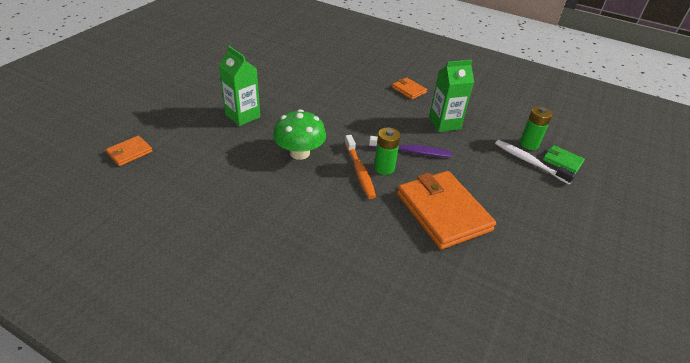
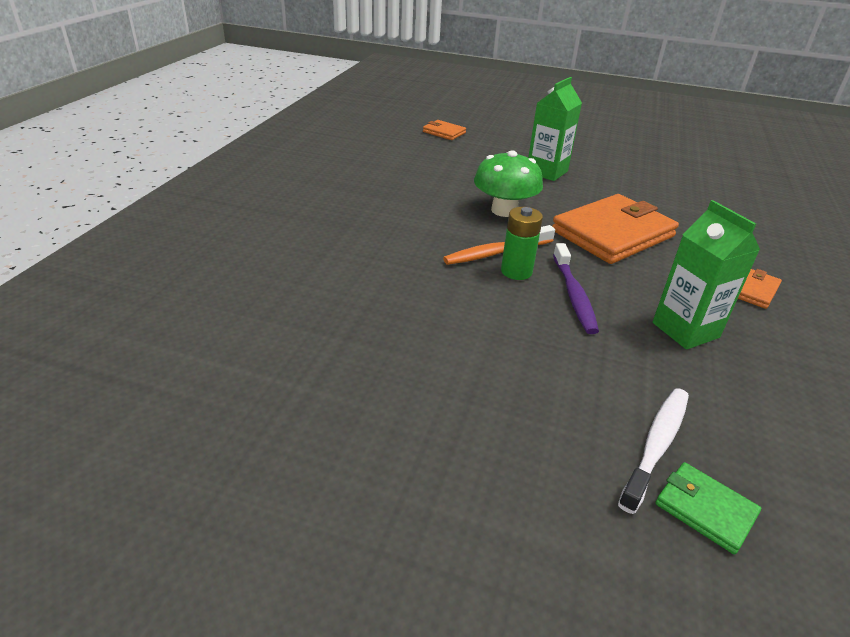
camera: 80 degrees right, 5 degrees down
orange wallet [397,171,496,250] -> orange wallet moved to [552,194,679,264]
green battery [520,106,553,150] -> none
green wallet [543,145,585,174] -> green wallet turned 75 degrees counterclockwise [655,462,761,554]

